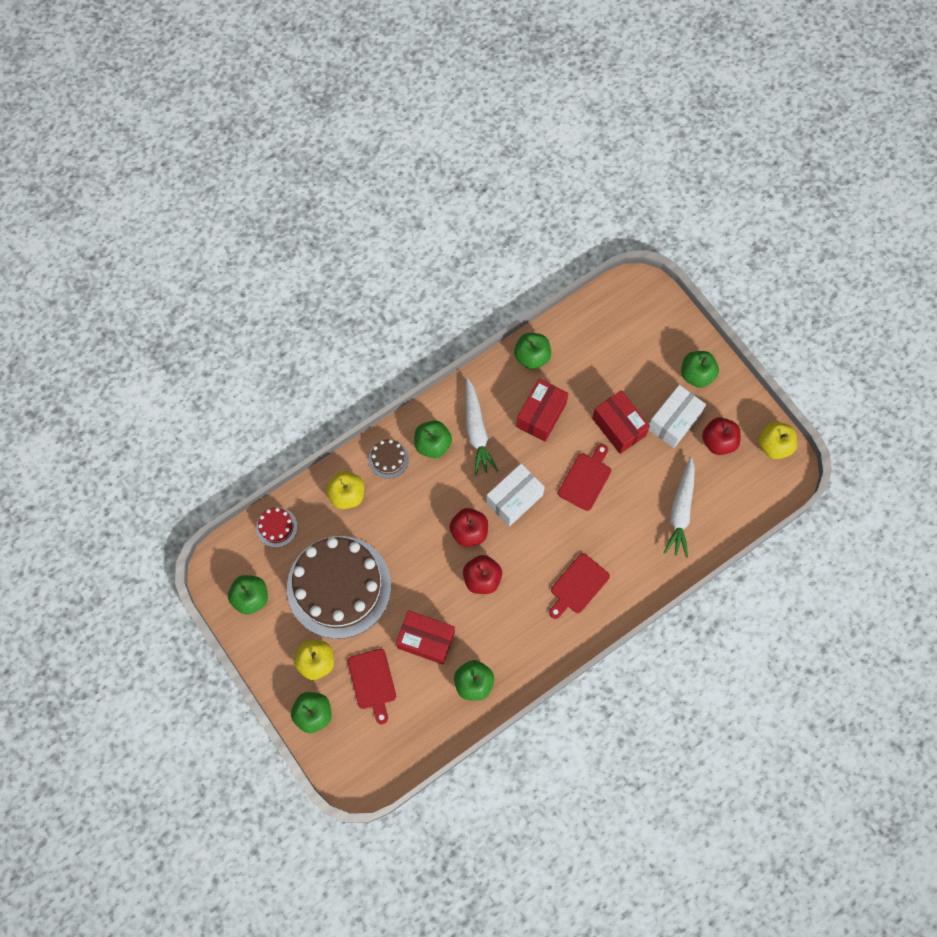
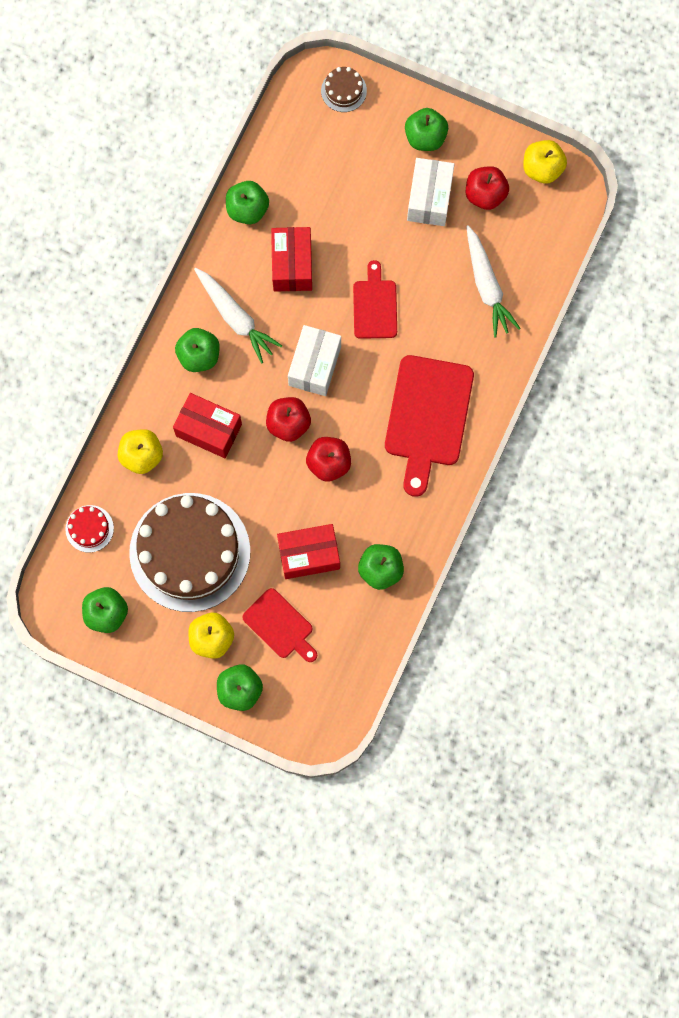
camera: 30 degrees left, 5 degrees up
brown cake [368,439,409,479] -> brown cake moved to [321,67,367,112]
red cutting board [549,553,610,619] -> red cutting board [385,355,474,497], size x1.73
red box [592,390,650,454] -> red box moved to [173,393,242,458]

